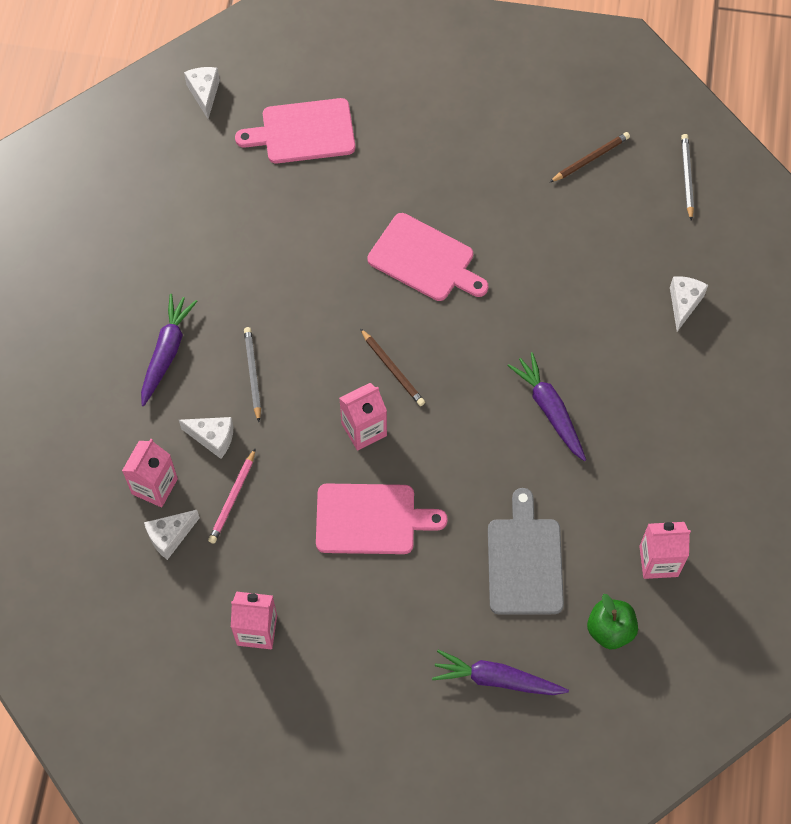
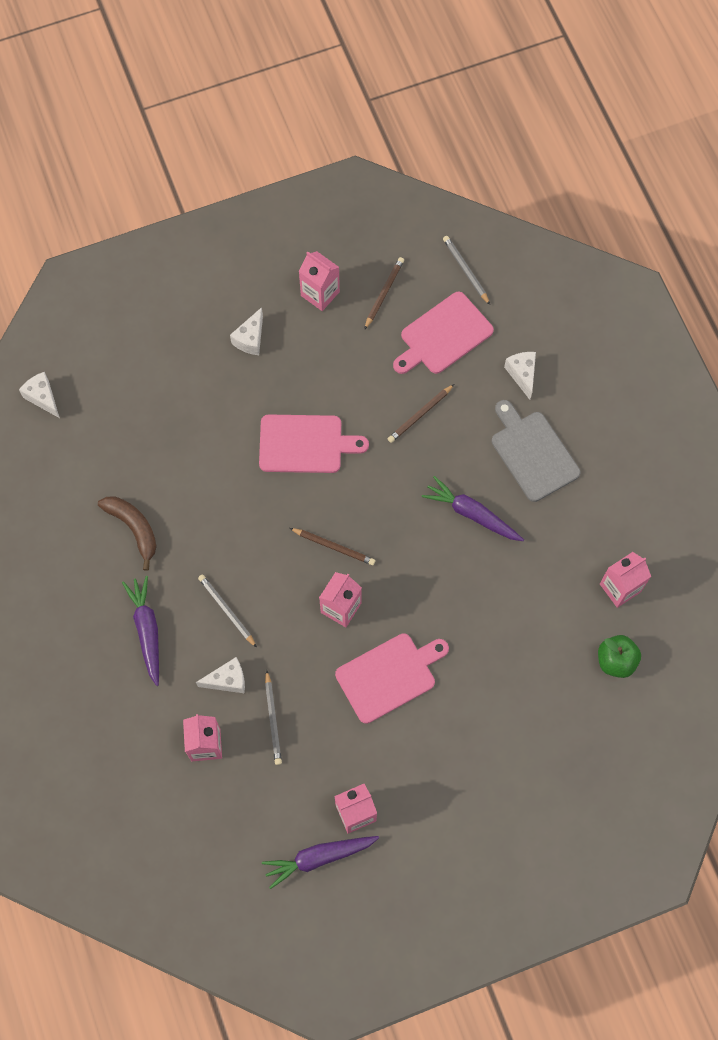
camera: 30 degrees left, 5 degrees up
white cheese [144,510,200,560] -> white cheese moved to [230,307,263,355]
pink pencil [208,448,256,544] -> grey pencil [265,670,282,765]
pink cutting board [235,98,355,163] -> pink cutting board moved to [393,292,494,374]
purple carrot [432,650,569,695] -> purple carrot moved to [262,836,379,889]
grey cutting board [488,488,564,615] -> grey cutting board moved to [492,400,581,502]
none -> brown banana [98,496,157,571]
none -> pink carton [299,251,340,311]
none -> brown pencil [388,384,454,443]

